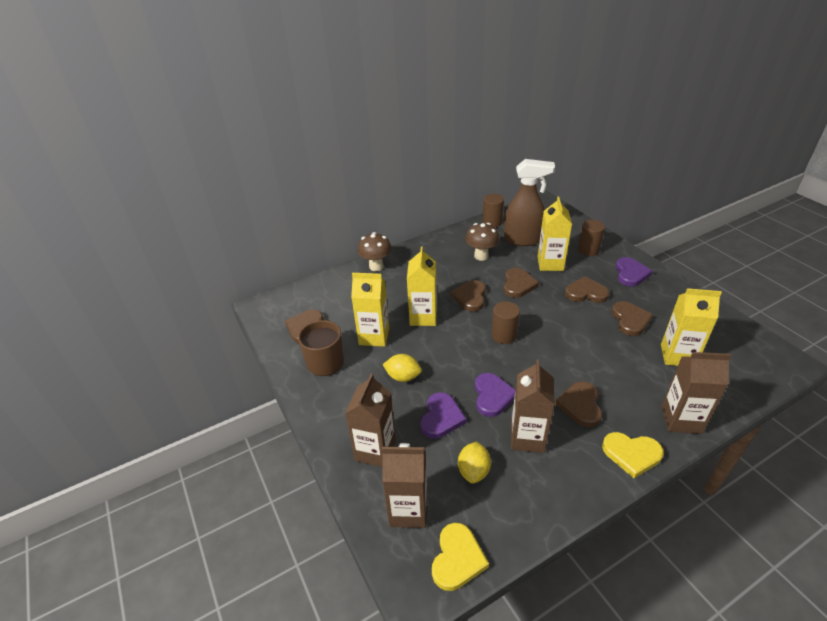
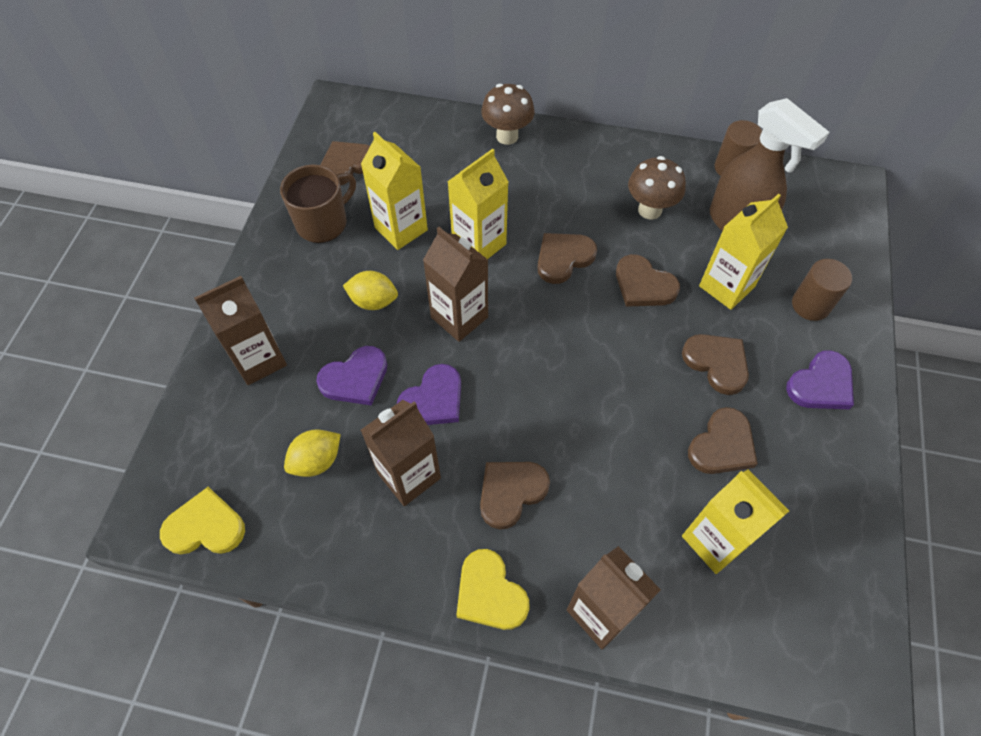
camera: 40 degrees right, 20 degrees up
brown carton [382,443,427,528] -> brown carton moved to [423,227,488,342]
yellow lemon [383,354,422,382] -> yellow lemon turned 45 degrees counterclockwise [343,271,398,310]
yellow heart [432,523,489,591] -> yellow heart turned 150 degrees counterclockwise [160,487,245,554]
brown cylinder [491,301,520,344] -> none
brown heart [504,268,539,298] -> brown heart turned 75 degrees clockwise [616,254,680,307]

